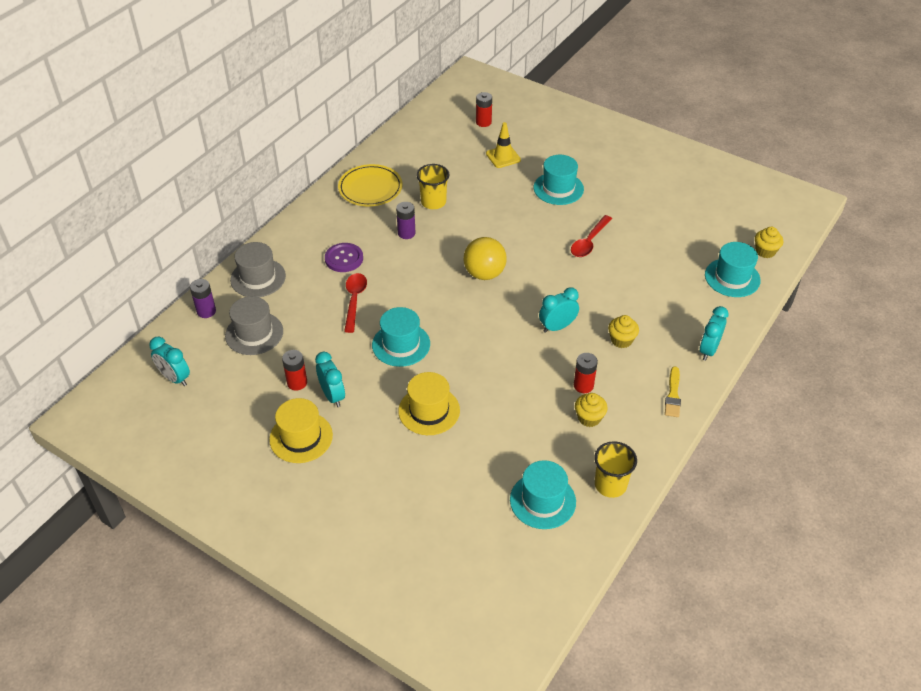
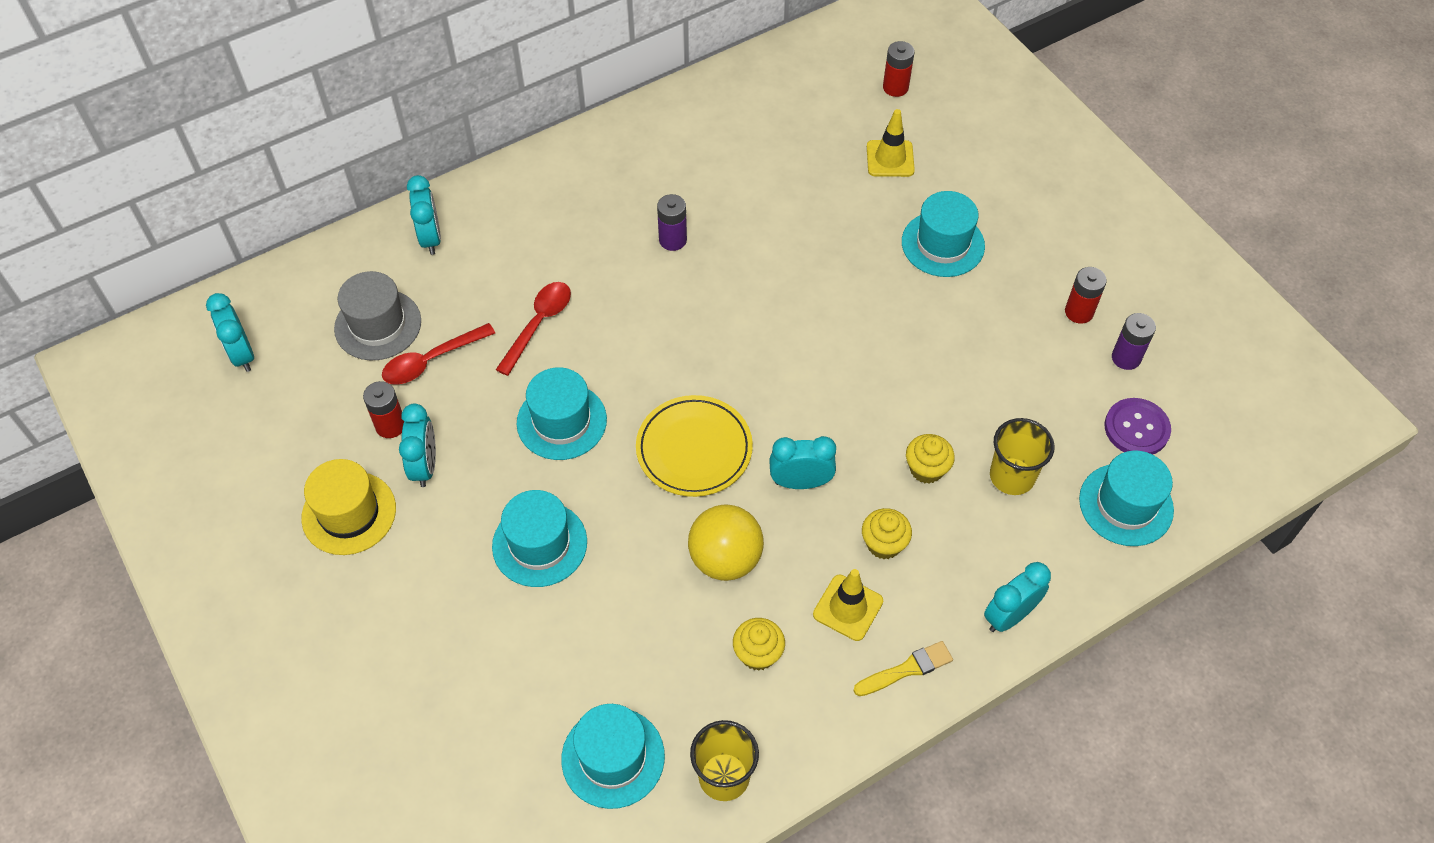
camera: 25 degrees right, 10 degrees up
purple battery [190,279,216,318] -> purple battery moved to [1112,313,1156,370]
grey hat [230,242,286,297] -> turquoise clock [407,175,441,255]
purple button [325,243,363,272] -> purple button moved to [1105,398,1171,455]
yellow plate [338,164,403,206] -> yellow plate moved to [636,395,753,497]
yellow hat [398,372,460,435] -> turquoise hat [492,490,587,587]
yellow cup [416,164,449,209] -> yellow cup moved to [990,418,1055,495]
yellow ball [464,237,507,280] -> yellow ball moved to [688,504,764,581]
red spoon [571,215,612,257] -> red spoon moved to [382,323,495,385]
red battery [574,353,598,393] -> red battery moved to [1065,267,1107,324]
yellow brush [665,367,681,417] -> yellow brush turned 150 degrees counterclockwise [854,641,953,696]
yellow cupcake [755,227,783,258] -> yellow cupcake moved to [906,434,955,483]
none -> yellow traffic cone [813,569,883,641]

